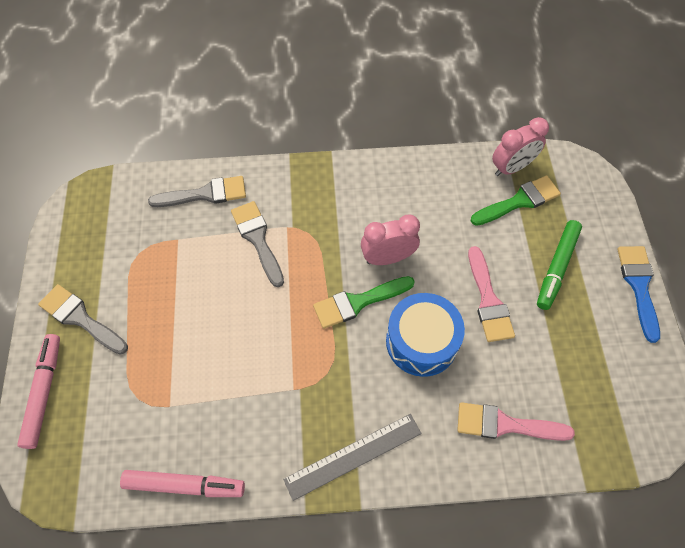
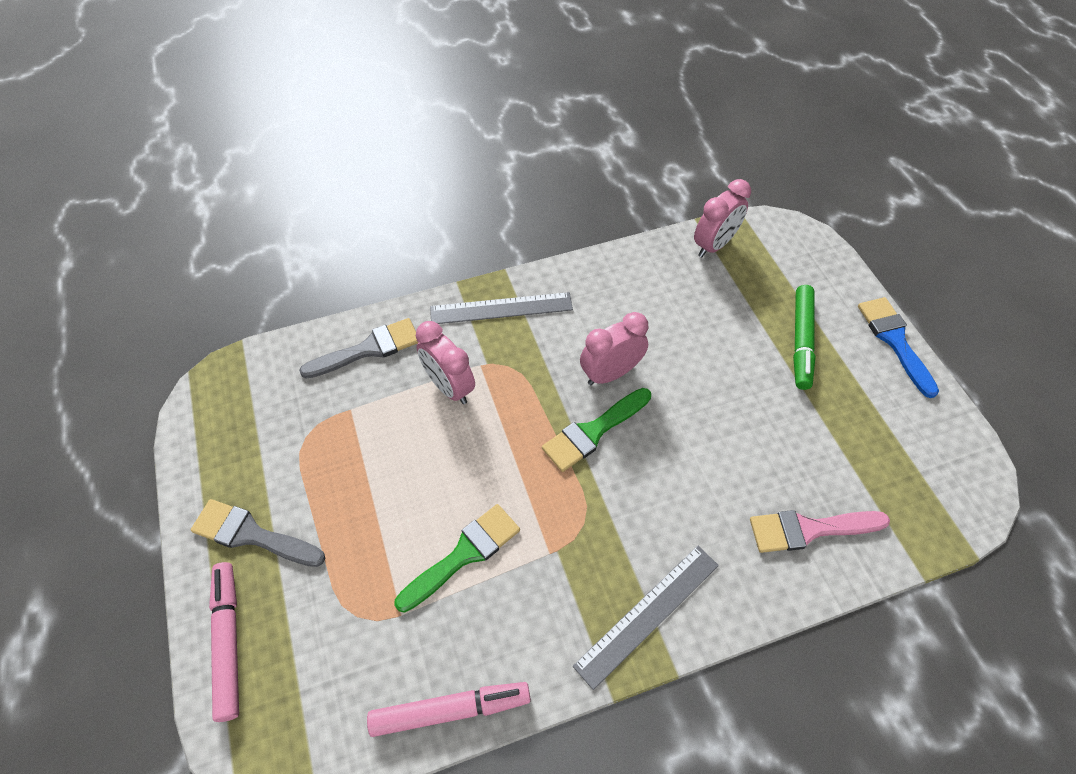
camera: 15 degrees left, 5 degrees down
grey brush [231,201,284,287] -> pink clock [416,321,475,404]
blue drum [386,293,465,377] -> none
pink brush [468,246,515,342] -> none
green brush [471,176,561,226] -> green brush moved to [394,504,520,613]
none -> grey ruler [430,292,573,324]

